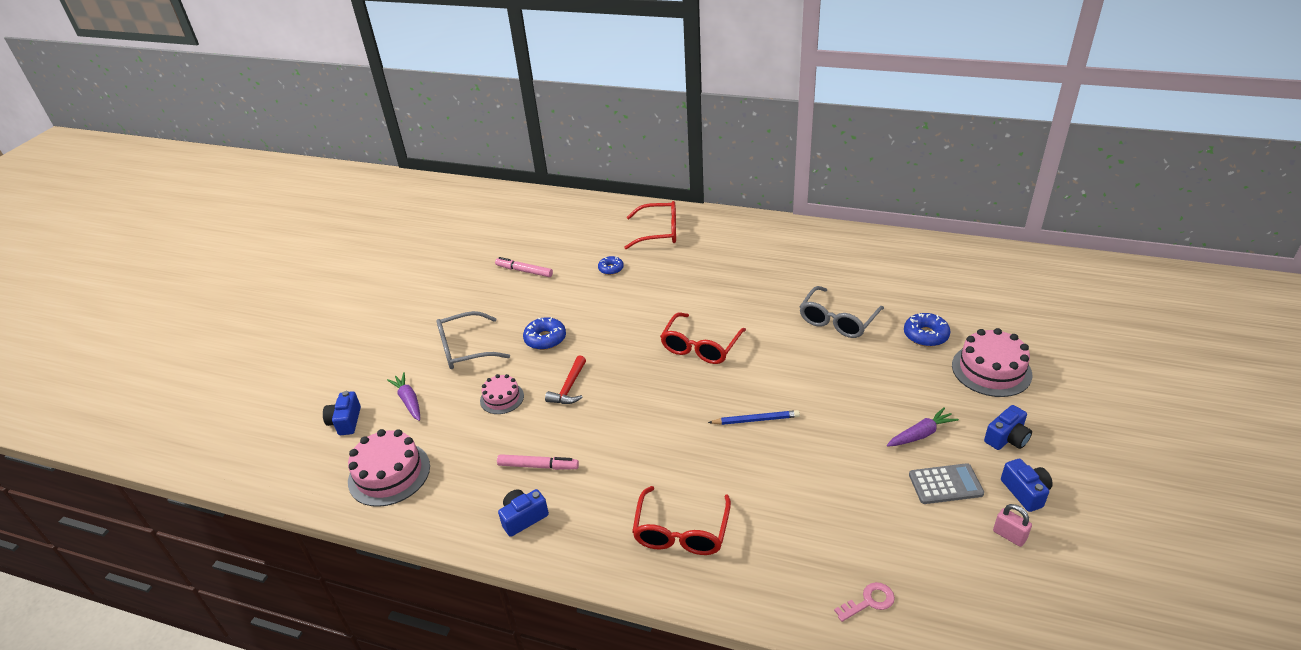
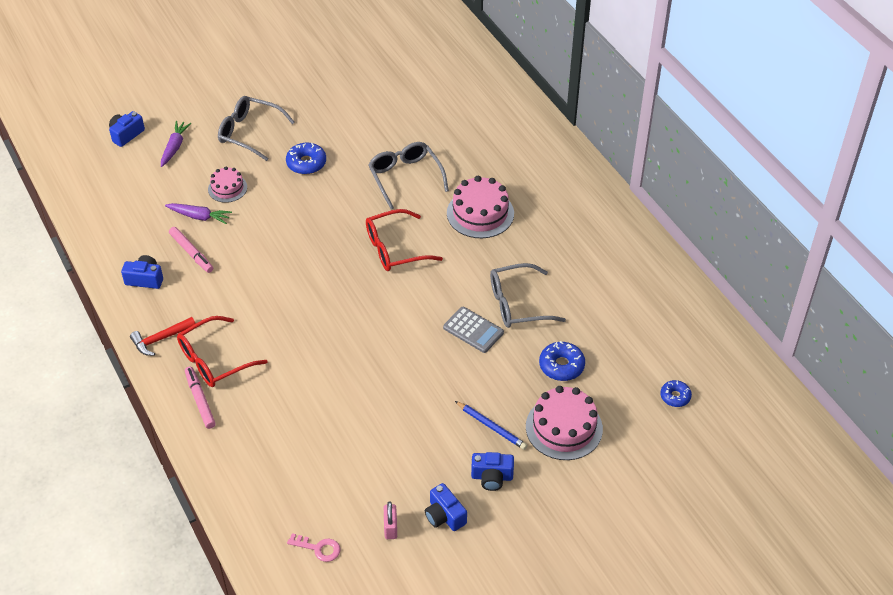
camera: 40 degrees right, 10 degrees up
pink cake [348,429,430,507] -> pink cake moved to [447,176,514,238]
pink marker [495,257,553,277] -> pink marker moved to [185,366,216,429]
red hammer [545,356,586,404] -> red hammer moved to [130,317,196,356]
blue donut [598,256,624,275] -> blue donut moved to [660,380,692,407]
red glasses [624,201,676,249] -> none
blue pencil [708,410,800,425] -> blue pencil moved to [455,401,528,450]
pink key [834,582,895,622] -> pink key moved to [287,533,341,562]
purple carrot [887,407,959,447] -> purple carrot moved to [165,203,232,224]
grey calculator [909,463,984,504] -> grey calculator moved to [443,307,504,353]
blue camera [1001,459,1053,512] -> blue camera turned 120 degrees clockwise [425,483,467,531]
none -> grey glasses [368,142,449,210]

